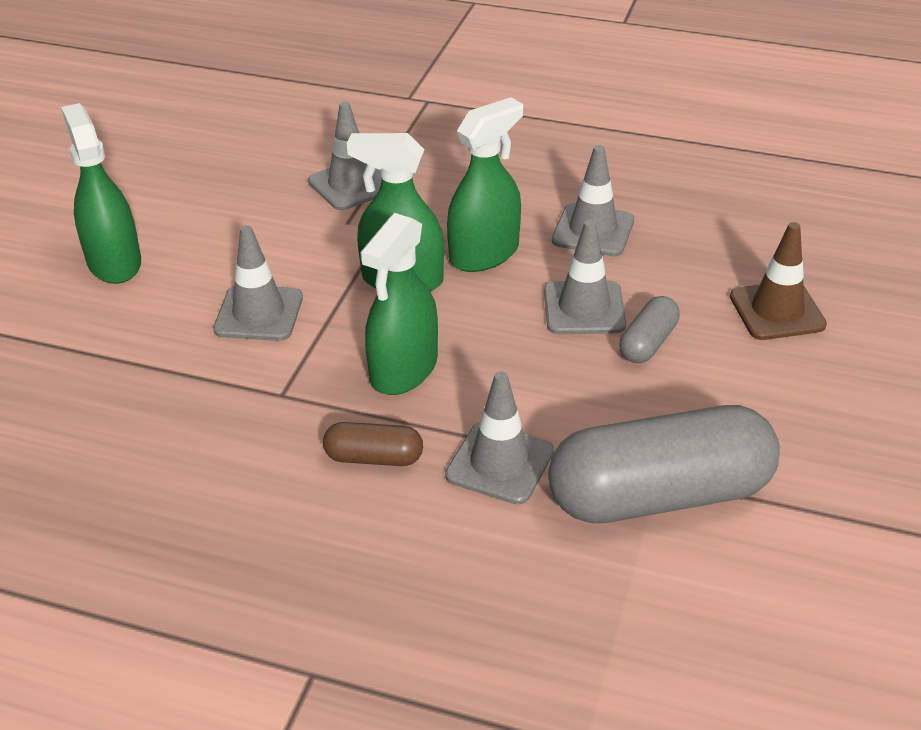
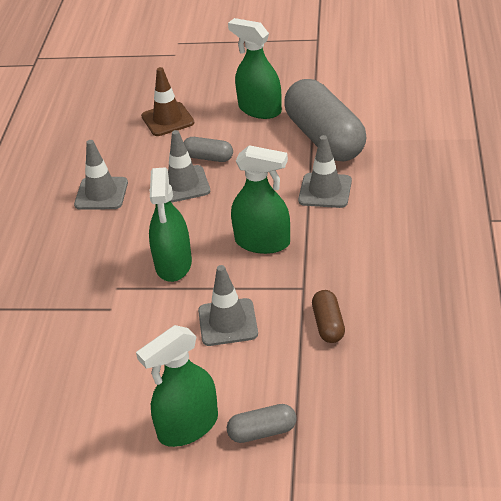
camera: 100 degrees left, 0 degrees up
grey traffic cone [308,101,382,210] -> none
brown capsule [323,422,423,466] -> brown capsule moved to [312,290,345,343]
green spray bottle [447,97,523,272] -> green spray bottle moved to [228,18,282,119]
none -> grey capsule [227,404,297,443]

